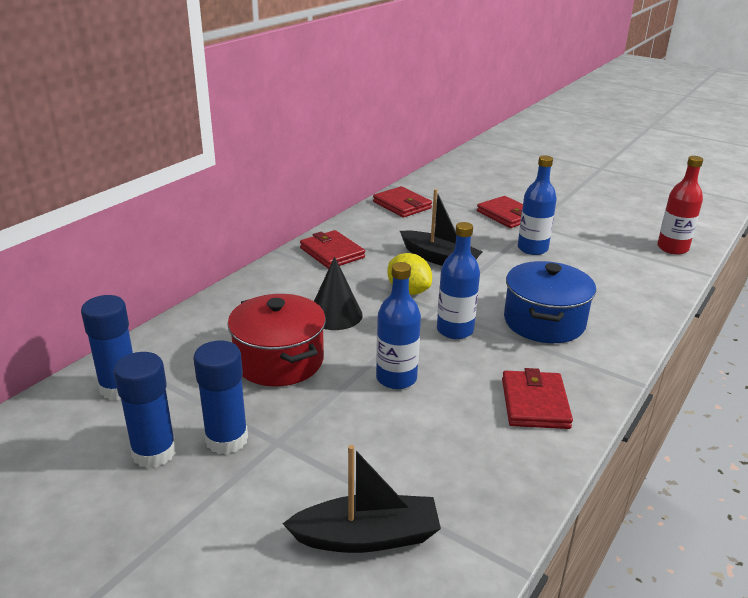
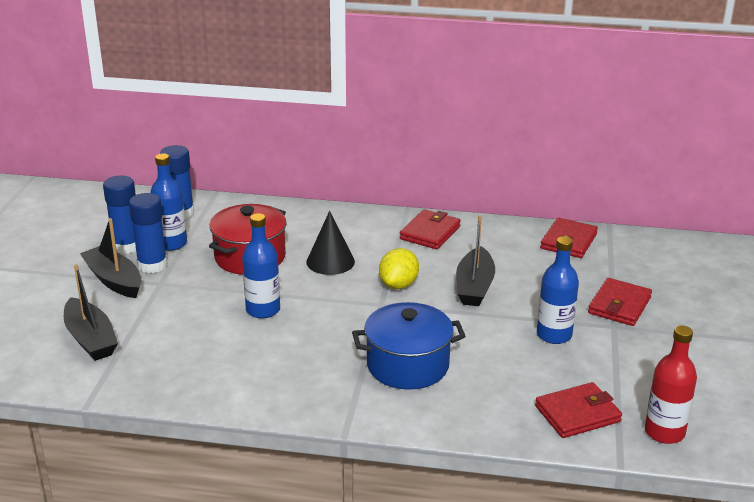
camera: 65 degrees right, 0 degrees up
blue bottle [437,222,480,339] -> blue bottle moved to [150,153,187,251]
red wallet [502,368,573,429] -> red wallet moved to [535,382,622,438]
none -> black boat [80,218,141,298]

